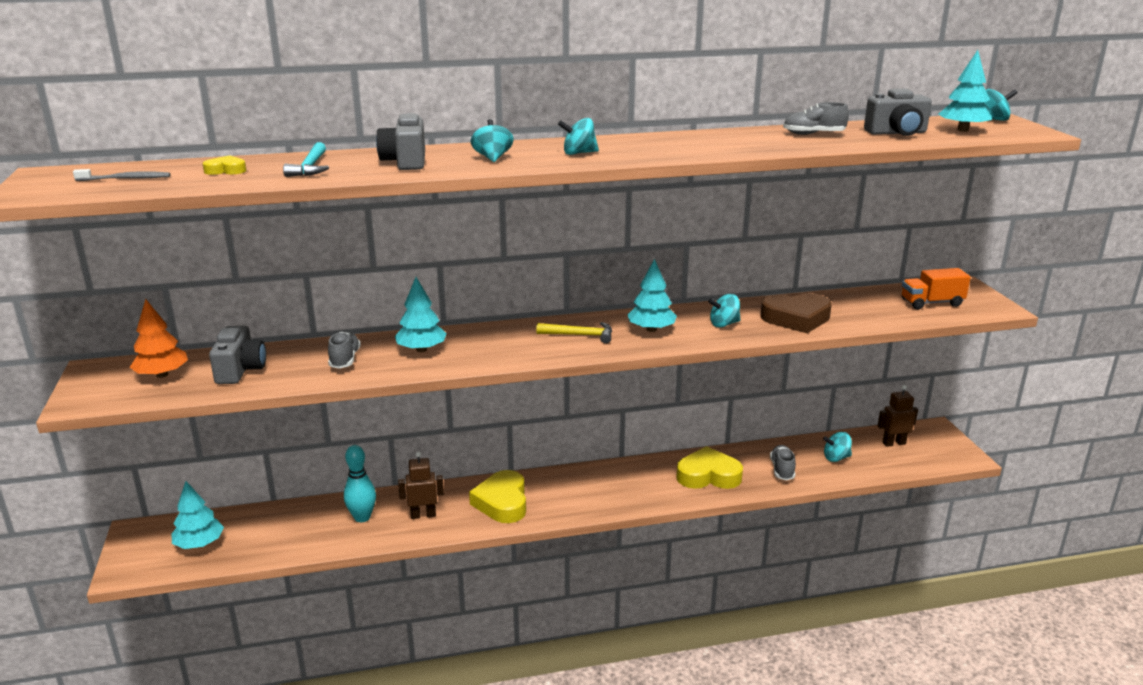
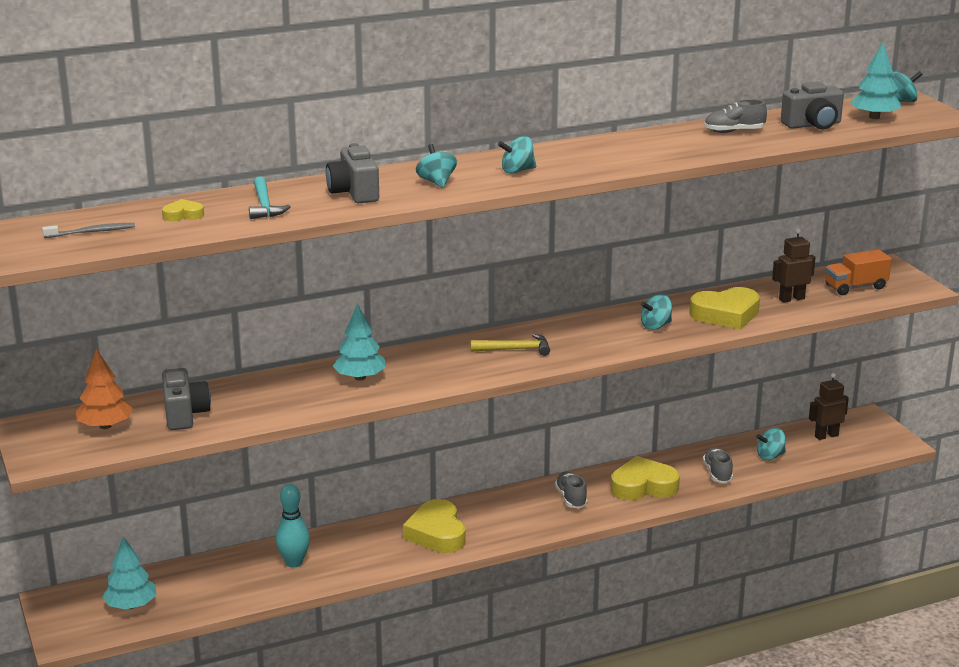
camera: 10 degrees left, 0 degrees up
grey shoe [328,332,361,369] -> grey shoe moved to [555,472,588,508]
brown robot [398,451,444,519] -> brown robot moved to [772,228,816,303]
turquoise tree [627,259,677,332] -> none
brown heart [760,293,832,333] -> yellow heart [689,287,760,329]

